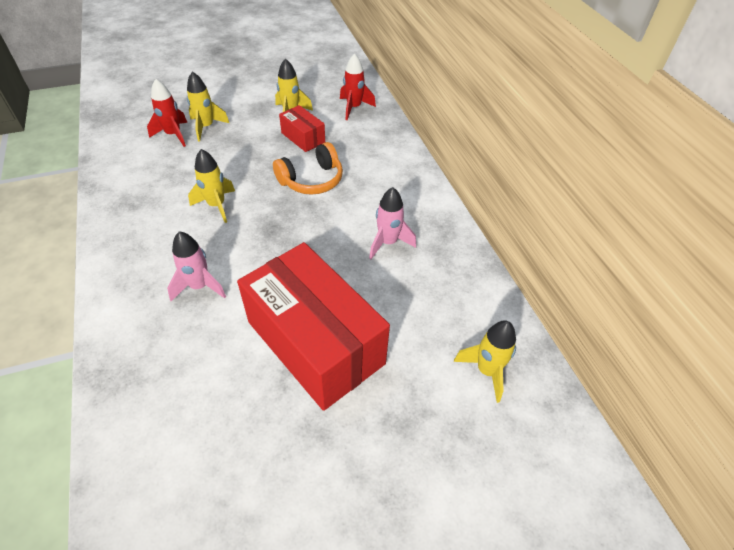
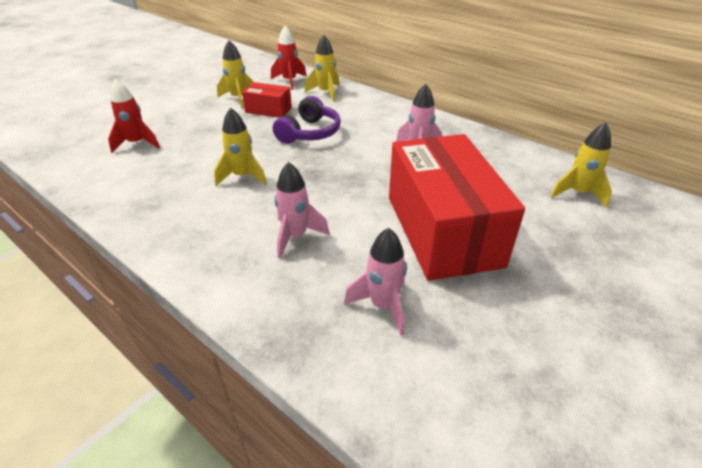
camera: 30 degrees left, 10 degrees down
yellow rocket [187,71,229,142] -> yellow rocket moved to [305,35,340,102]
red box [237,242,390,411] -> red box turned 60 degrees clockwise [389,134,525,281]
orange headphones [273,142,343,195] -> purple headphones [273,96,341,144]
none -> pink rocket [344,228,407,336]

